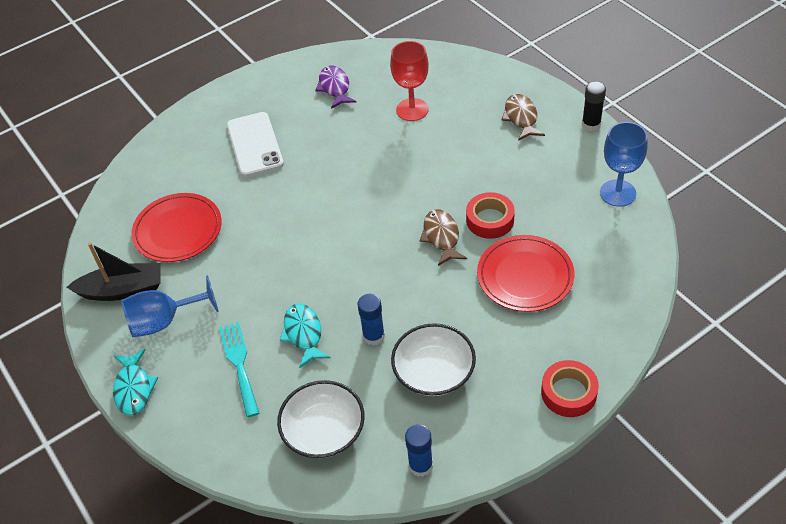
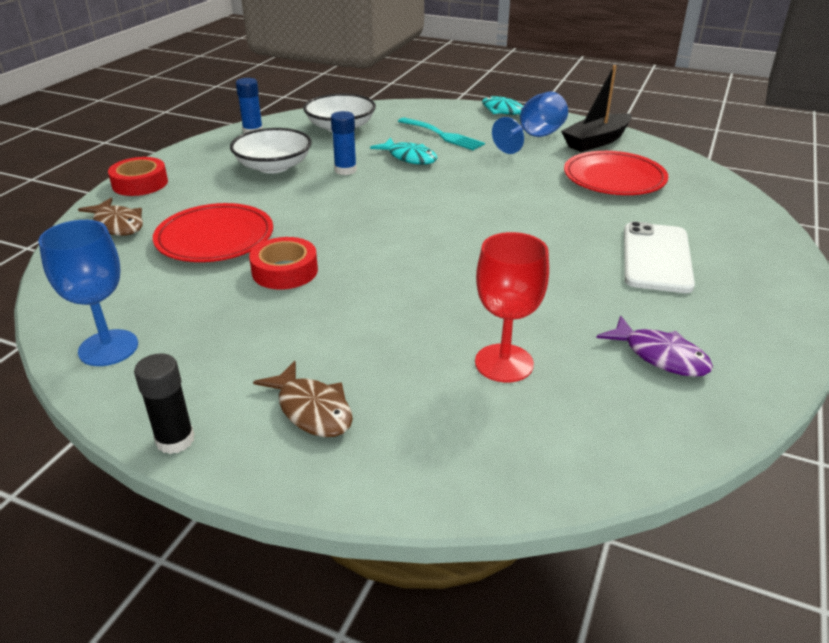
camera: 145 degrees right, 15 degrees down
white phone [227,112,284,177] -> white phone turned 60 degrees clockwise [624,221,695,293]
brown fish [420,209,467,266] -> brown fish moved to [78,198,143,236]

